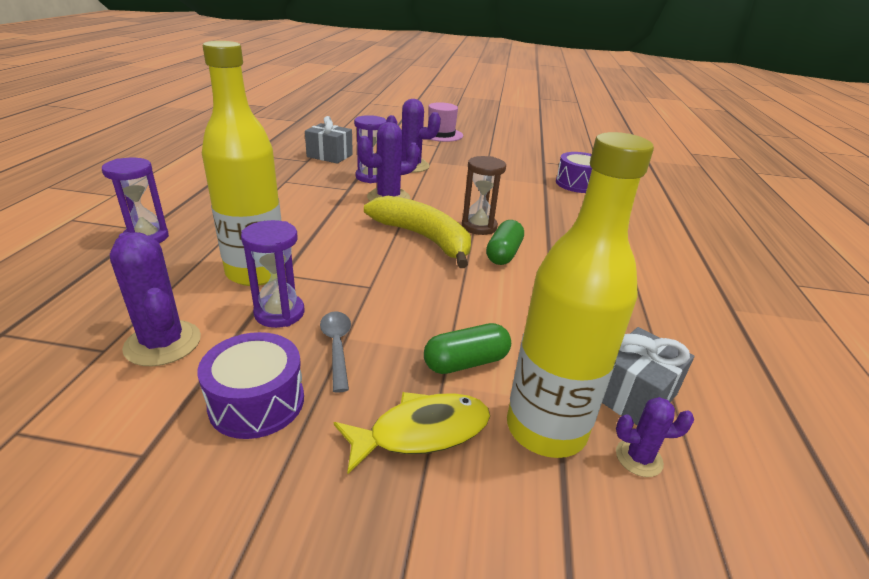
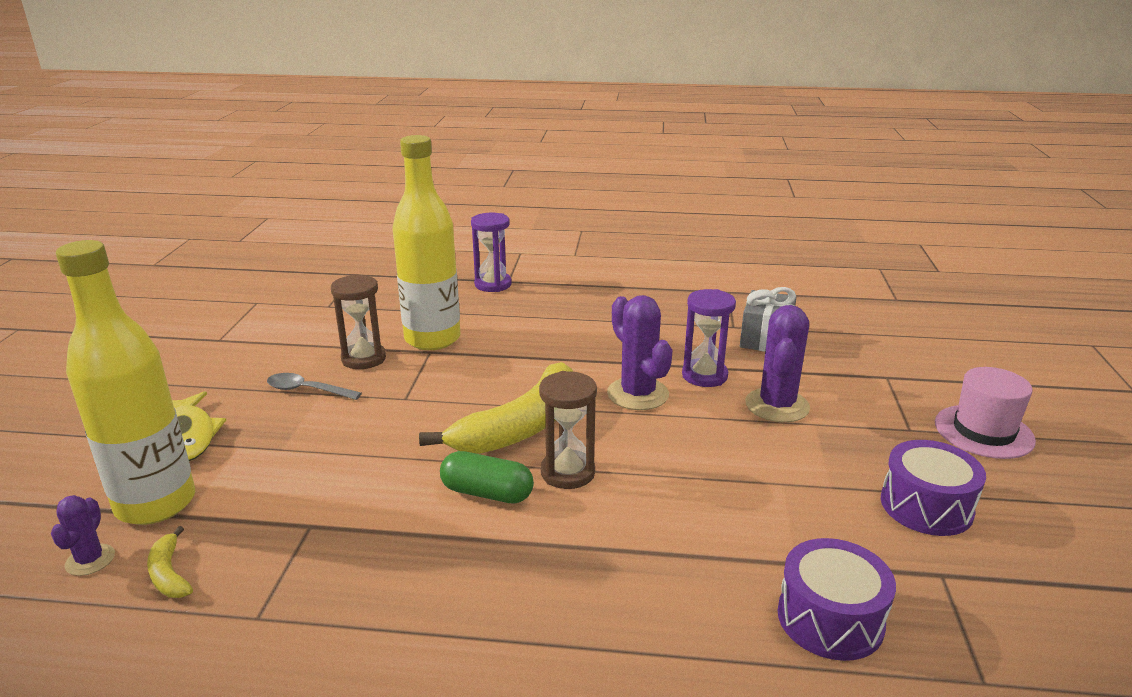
camera: 90 degrees right, 5 degrees down
purple cactus [110,232,201,366] -> none
purple drum [197,332,304,439] -> purple drum moved to [881,440,986,536]
purple hourglass [241,220,304,328] -> brown hourglass [331,274,386,369]
grey spoon [320,311,351,393] -> grey spoon turned 150 degrees counterclockwise [267,373,362,400]
green capsule [424,323,511,374] -> none
grey gift [602,327,694,425] -> yellow banana [147,526,193,598]

